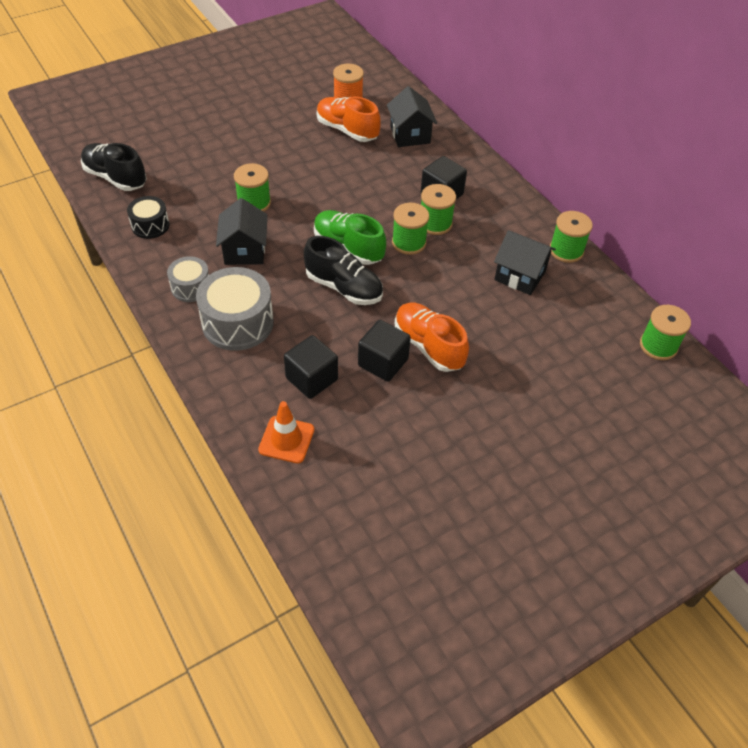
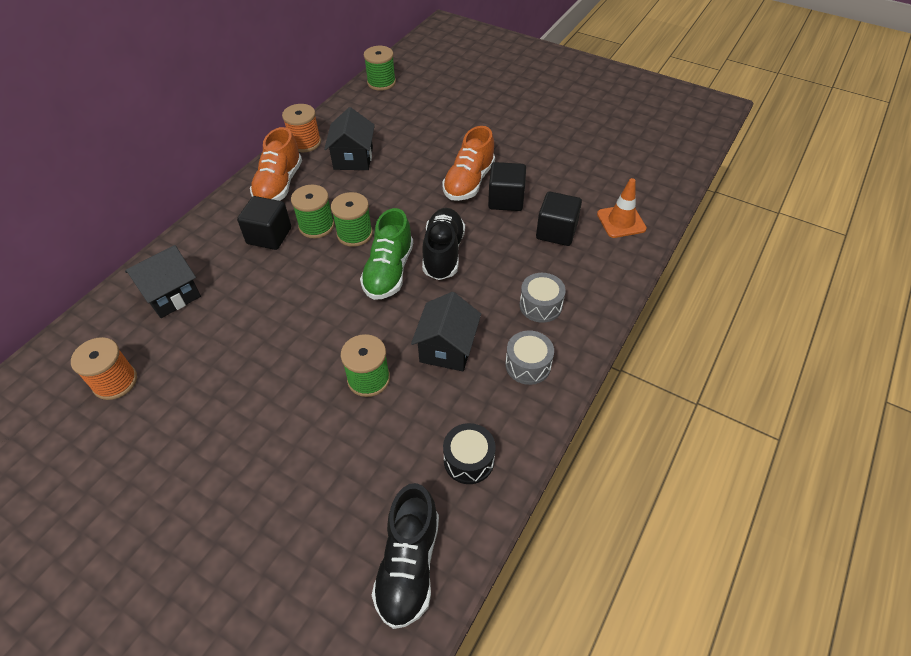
camera: 115 degrees left, 0 degrees up
grey drum [196,267,274,351] -> grey drum [520,273,566,323], size x0.57
black house [216,198,267,265] -> black house turned 45 degrees counterclockwise [411,292,481,372]
orange shoe [317,97,381,142] -> orange shoe moved to [250,127,302,201]
green spool [550,211,593,263] -> orange spool [282,104,321,152]

